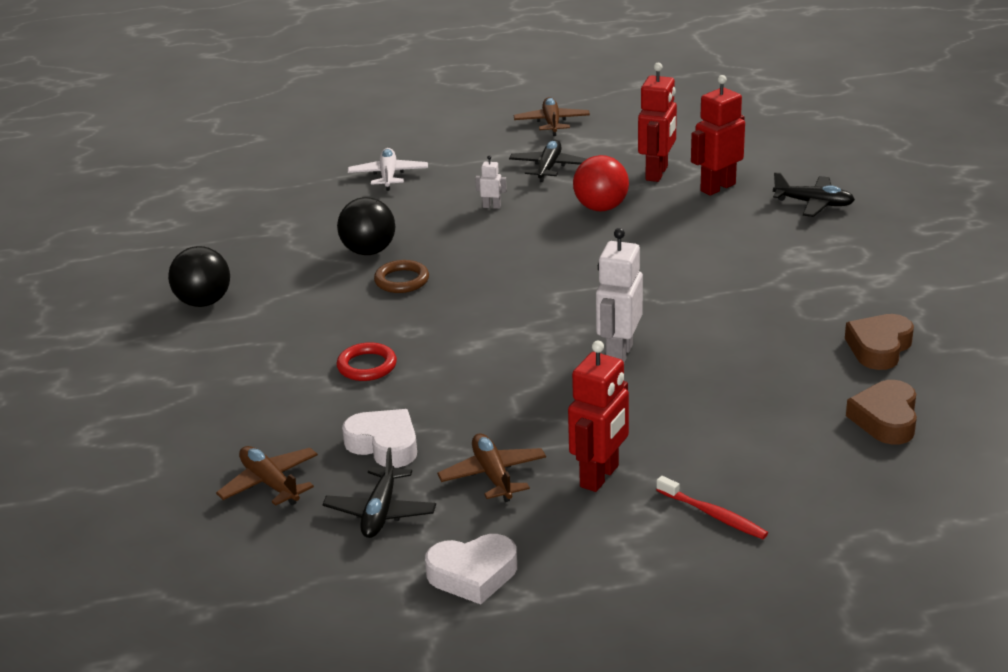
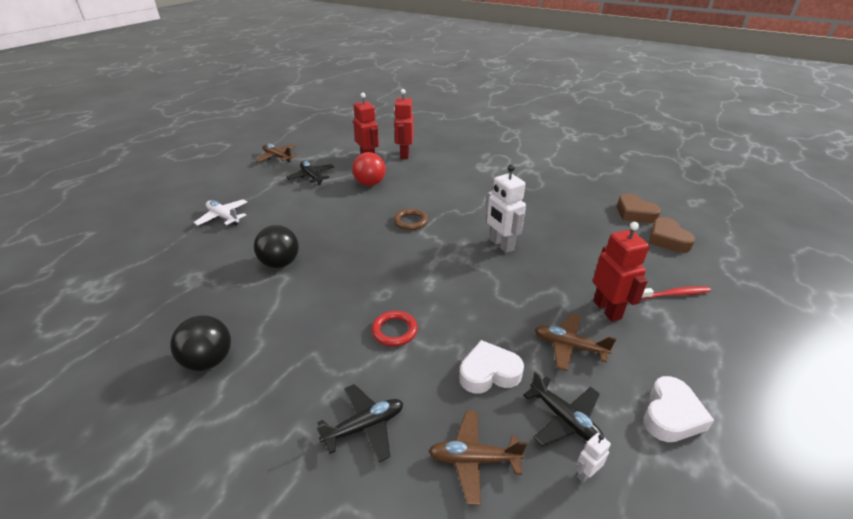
camera: 50 degrees left, 5 degrees up
brown ring [374,260,429,293] -> brown ring moved to [394,208,428,230]
white robot [475,155,507,209] -> white robot moved to [576,433,611,482]
black plane [773,172,855,217] -> black plane moved to [316,384,403,462]
brown heart [845,314,914,370] -> brown heart moved to [649,217,696,253]

